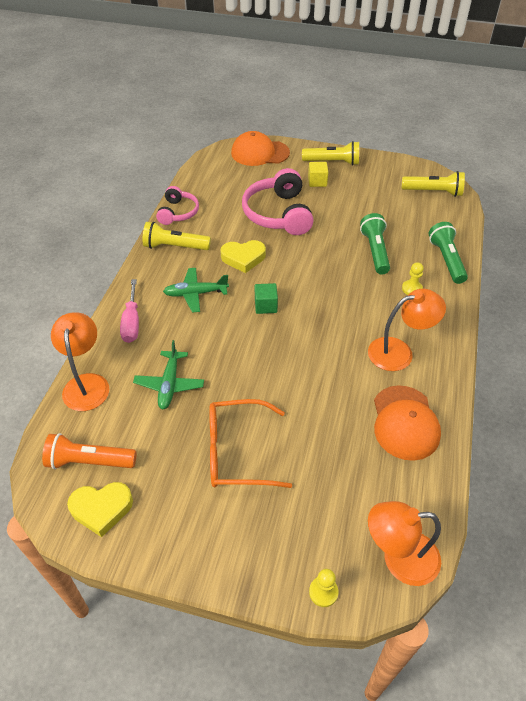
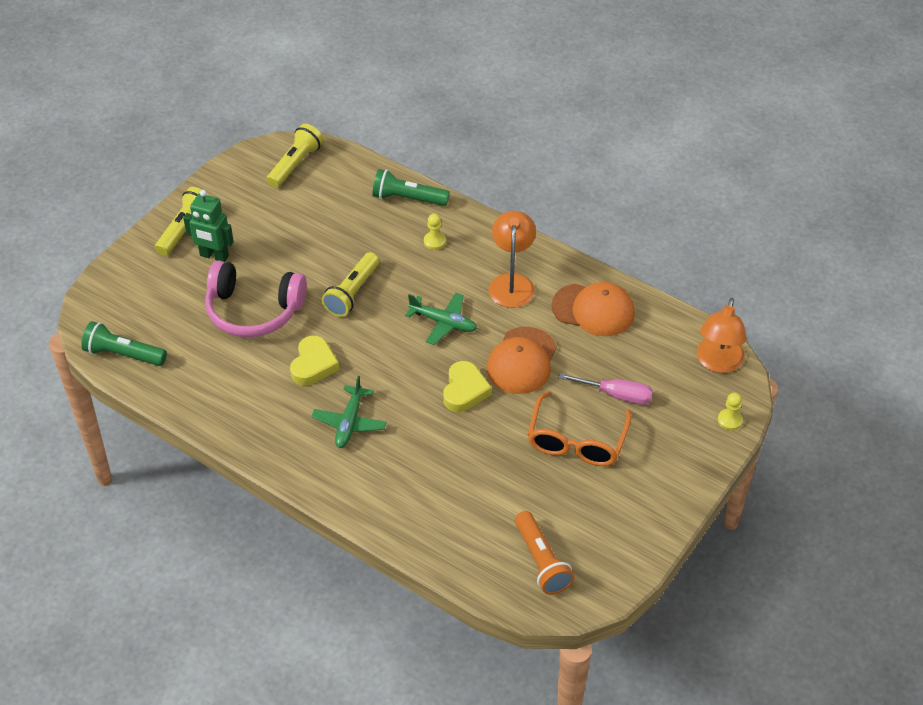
camera: 70 degrees left, 0 degrees up
orange flashlight [42,433,137,469] -> orange flashlight turned 45 degrees counterclockwise [515,511,574,595]
orange lamp [51,312,109,411] -> none
yellow heart [67,482,133,537] -> yellow heart moved to [443,361,492,412]
pink screwdriver [120,279,139,343] -> pink screwdriver moved to [558,373,653,405]
green plane [133,340,204,410] -> green plane moved to [405,293,477,345]
yellow flashlight [142,222,211,250] -> yellow flashlight moved to [322,252,379,317]
pink headphones [156,186,199,225] -> none
orange cap [231,131,290,166] -> orange cap moved to [486,327,557,394]
green cube [255,283,278,314] -> none
yellow cube [308,162,328,187] -> green robot [183,190,234,262]
green flashlight [360,213,390,275] -> green flashlight moved to [81,321,167,366]

